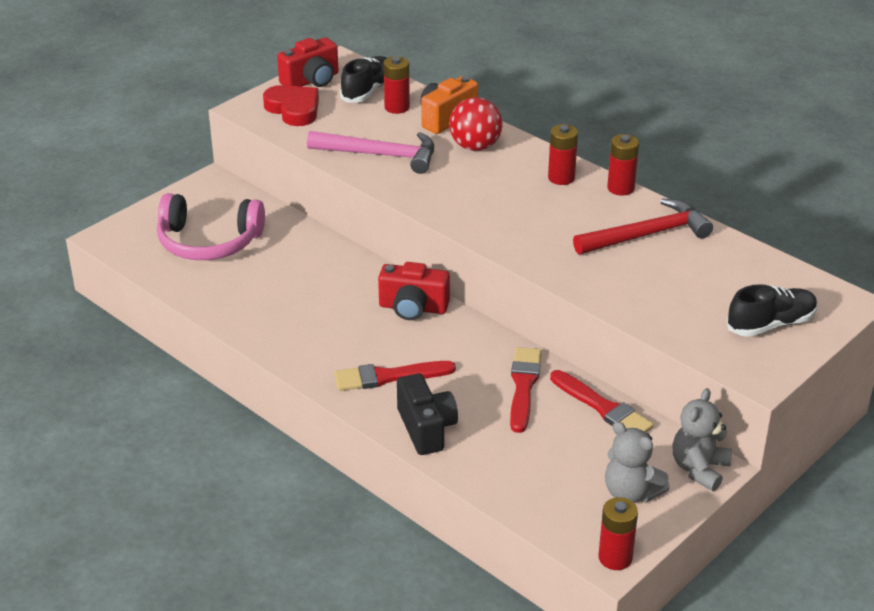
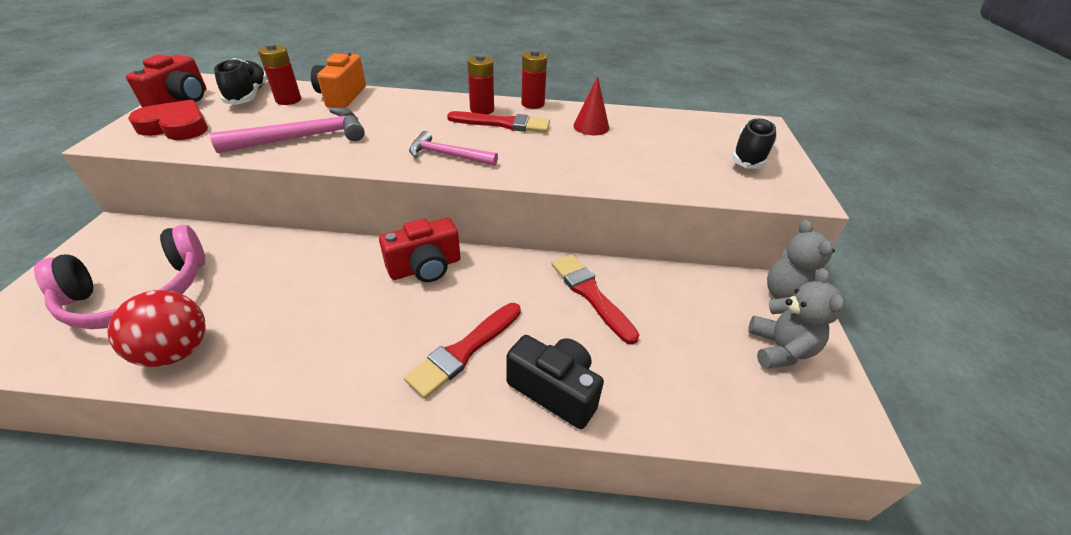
camera: 40 degrees left, 5 degrees up
red ball [449,97,502,151] -> red ball moved to [107,290,206,367]
red brush [550,370,654,433] -> red brush moved to [447,111,550,133]
red hammer [573,199,713,255] -> red cone [573,77,609,135]
red battery [598,497,638,570] -> none
grey teddy bear [605,421,670,503] -> grey teddy bear turned 90 degrees counterclockwise [748,268,844,369]
none -> pink hammer [409,131,498,166]

